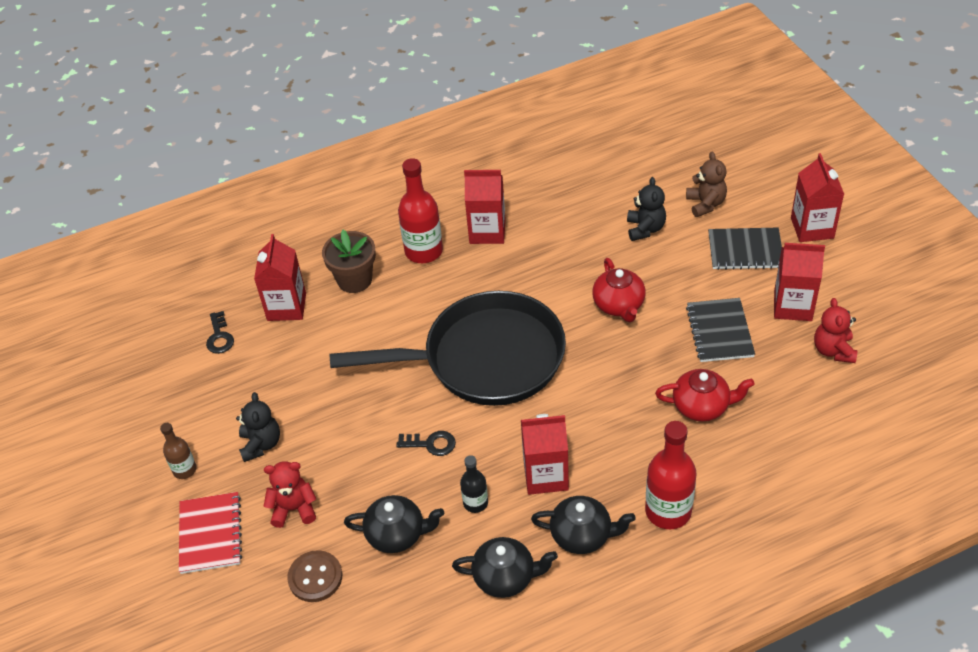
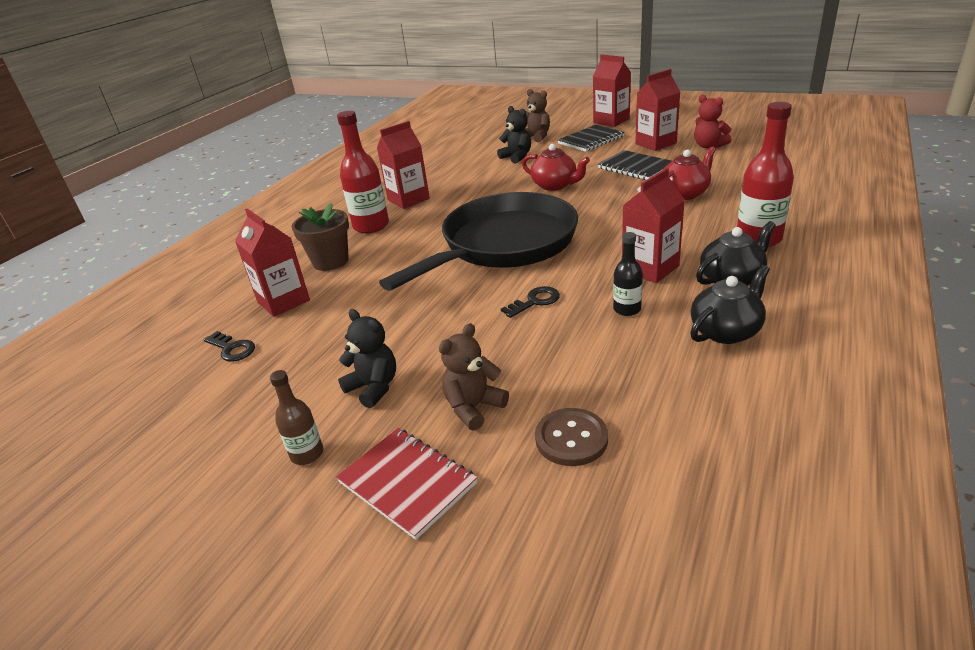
camera: 40 degrees left, 15 degrees down
red teddy bear [264,461,316,528] -> brown teddy bear [439,323,509,431]
black teapot [344,495,444,553] -> none

